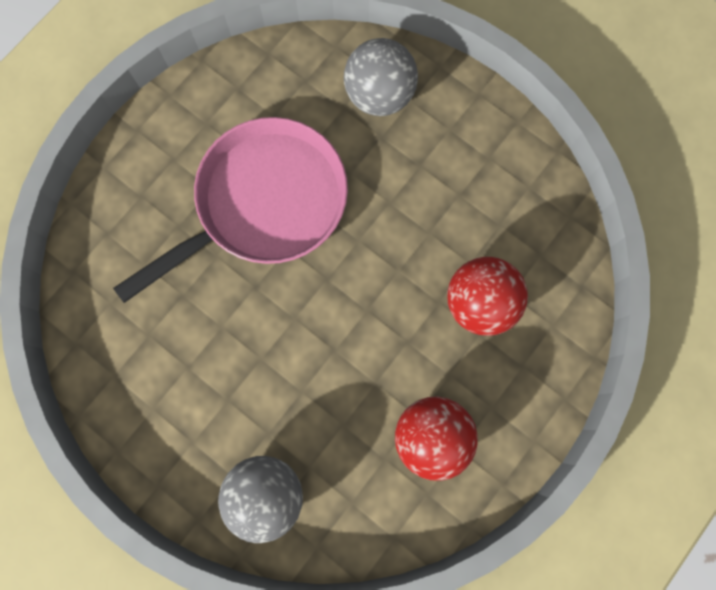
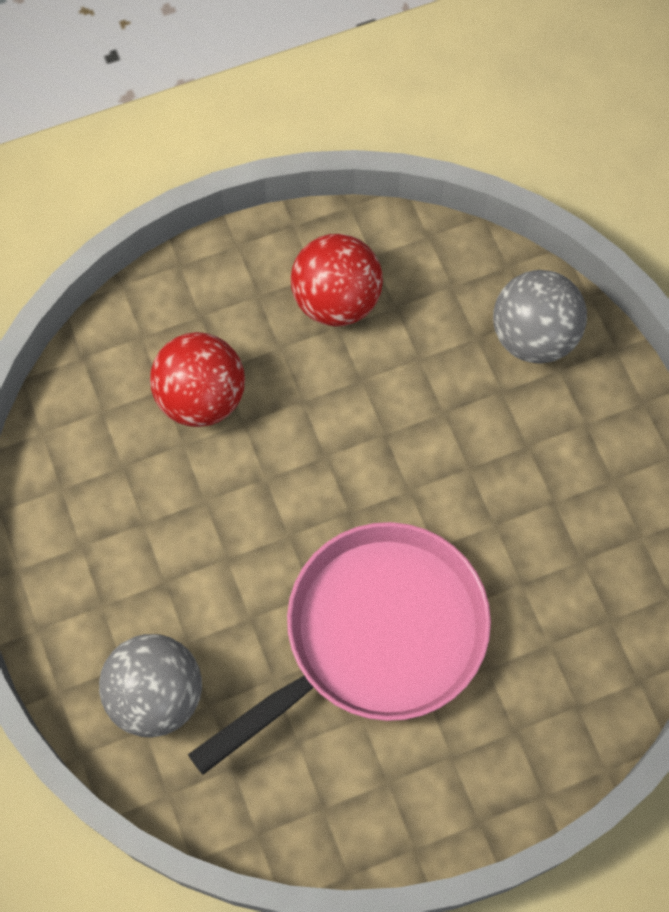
camera: 150 degrees left, 10 degrees down
pink pan [113,117,348,303] -> pink pan turned 150 degrees clockwise [188,522,491,775]

